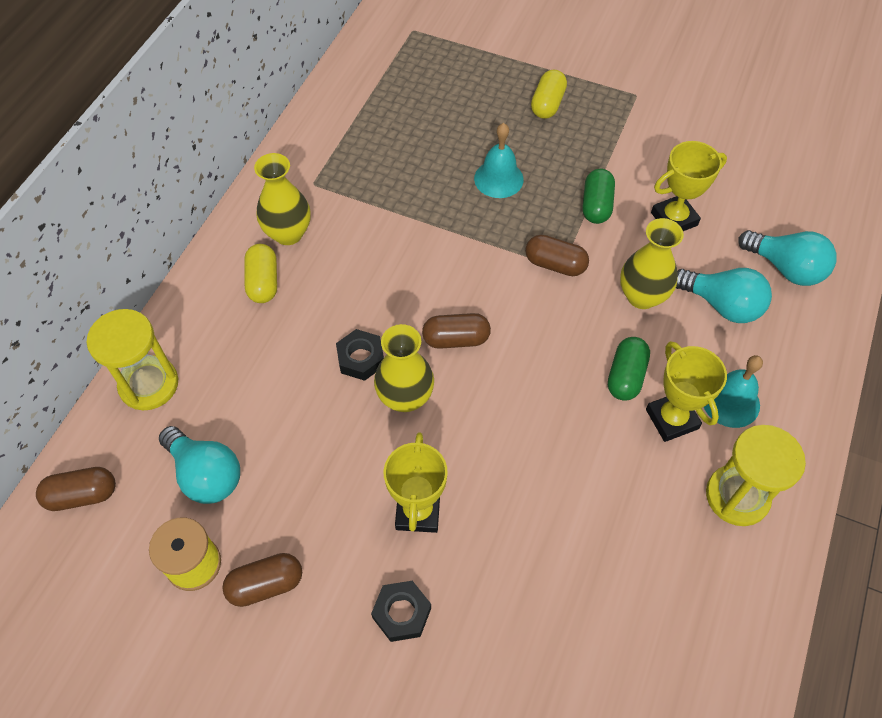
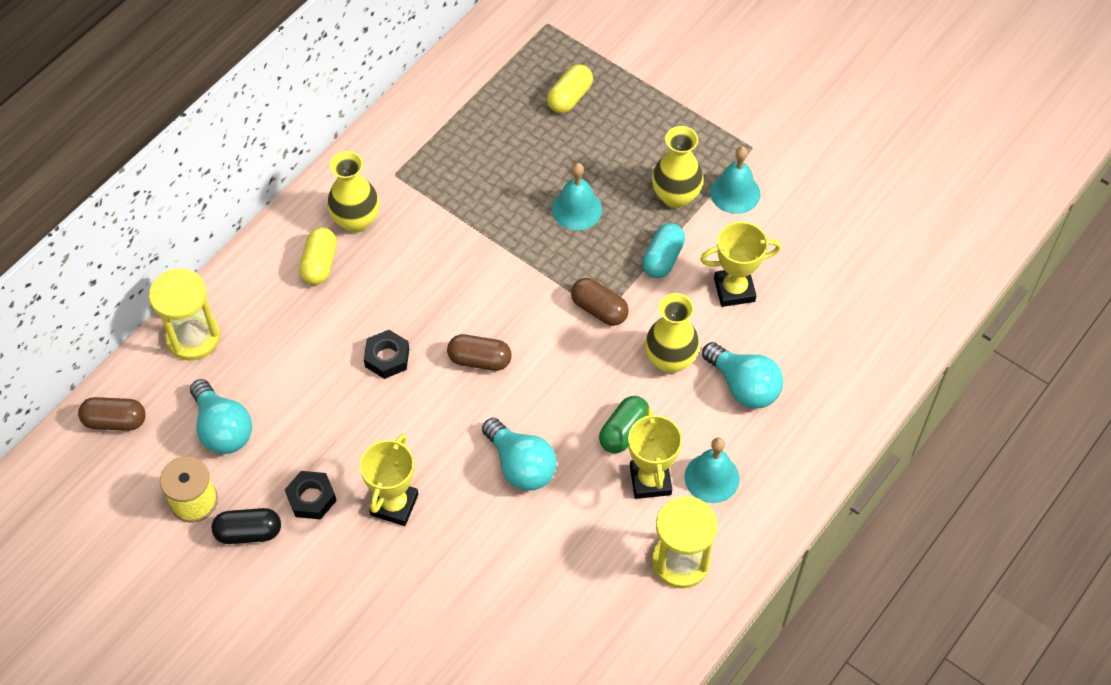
camera: 15 degrees right, 0 degrees up
brown capsule [222,553,302,607] -> black capsule [212,508,281,544]
black nut [371,581,431,642] -> black nut moved to [285,471,337,519]
yellow vase [374,324,434,412] -> yellow vase moved to [652,126,704,208]
yellow capsule [531,69,567,119] -> yellow capsule moved to [547,64,593,113]
green capsule [583,169,615,224] -> turquoise capsule [642,223,685,278]
turquoise light bulb [738,230,837,286] -> turquoise light bulb moved to [482,418,557,491]
none -> turquoise bell [710,146,760,214]

